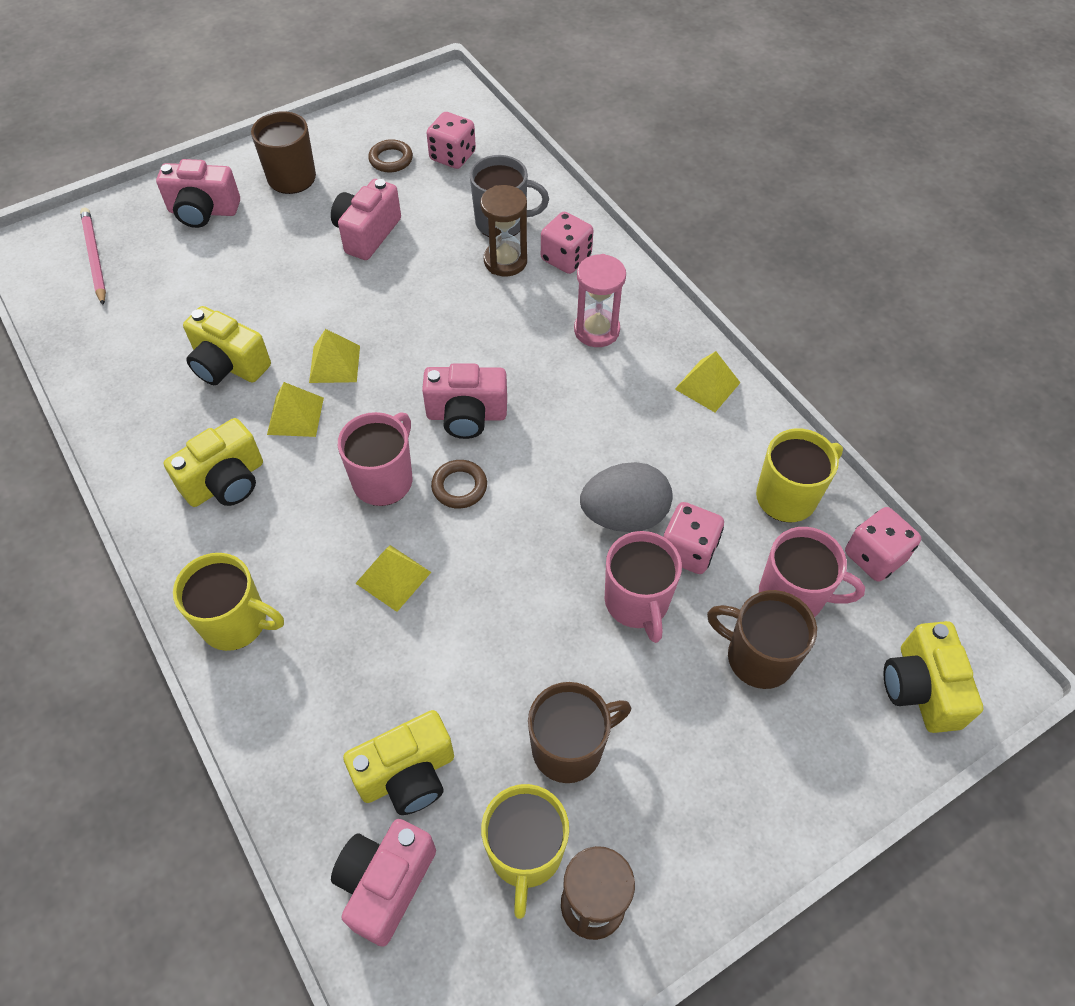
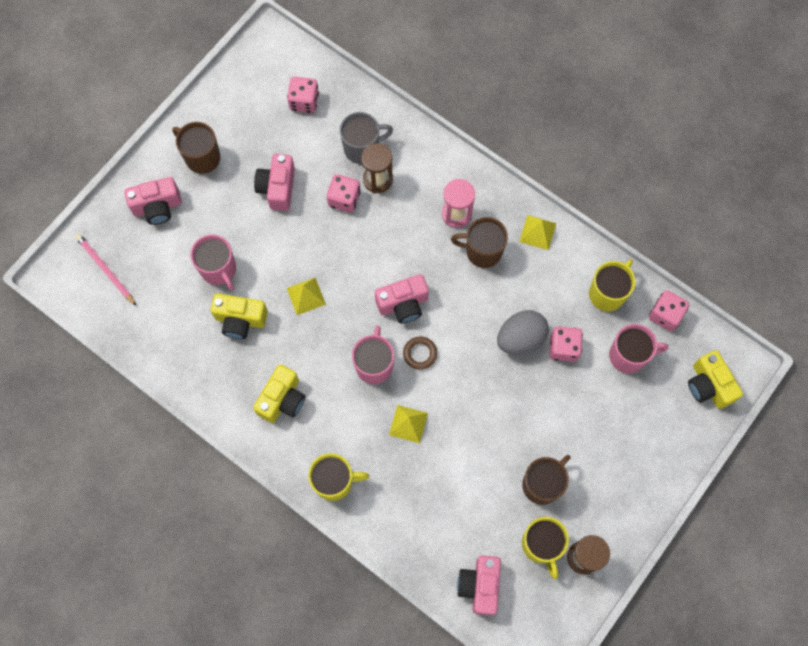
camera: 20 degrees left, 15 degrees up
yellow pyramid [267,382,324,437] -> none
yellow camera [343,710,454,815] -> none
brown ring [368,139,413,173] -> none
pink dice [541,212,593,274] -> pink dice moved to [327,174,361,213]
pink mug [605,531,682,643] -> pink mug moved to [191,235,236,291]
brown mug [707,590,817,689] -> brown mug moved to [451,217,508,268]

